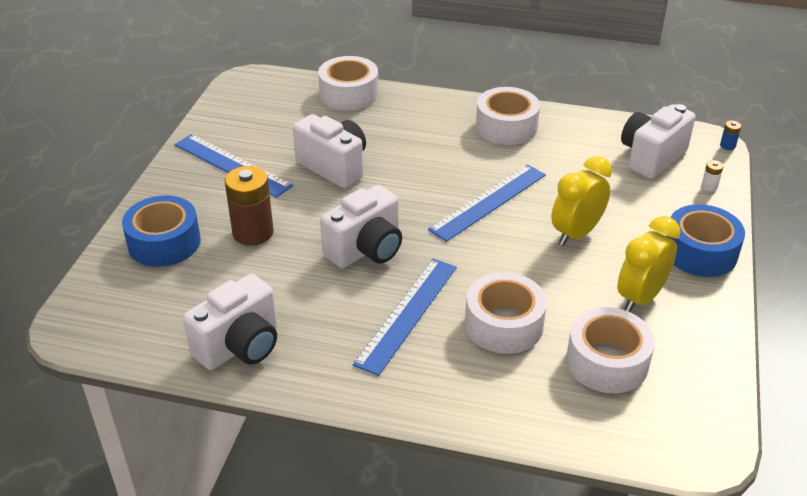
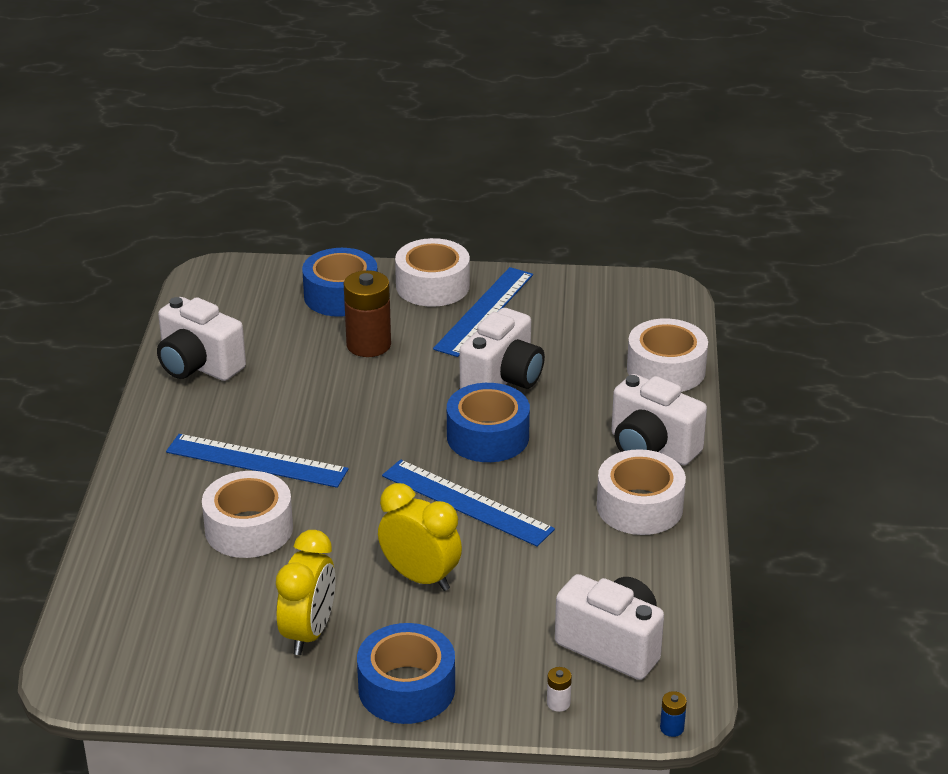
camera: 80 degrees right, 5 degrees down
white camera [320,185,402,268] -> white camera moved to [611,374,707,465]
white tape [566,307,655,393] -> white tape moved to [395,238,470,307]
yellow clock [617,216,680,312] -> yellow clock turned 75 degrees clockwise [276,530,335,655]
none -> blue tape [447,383,530,462]

